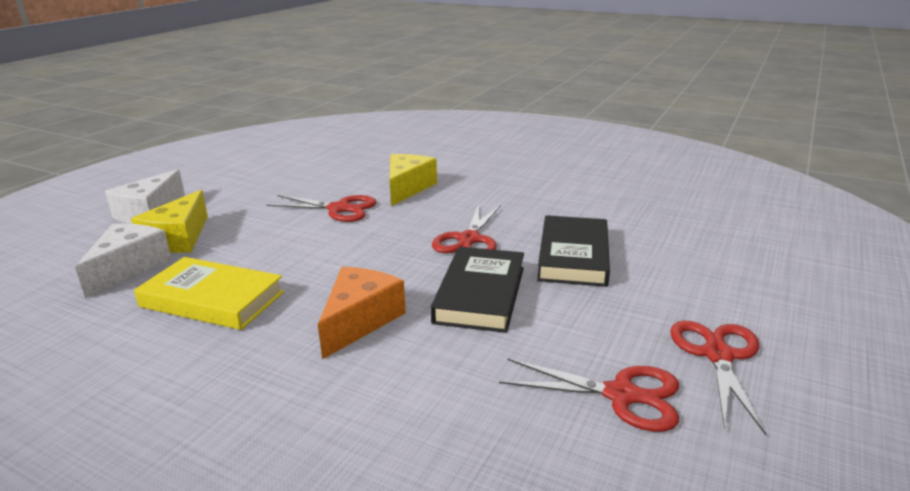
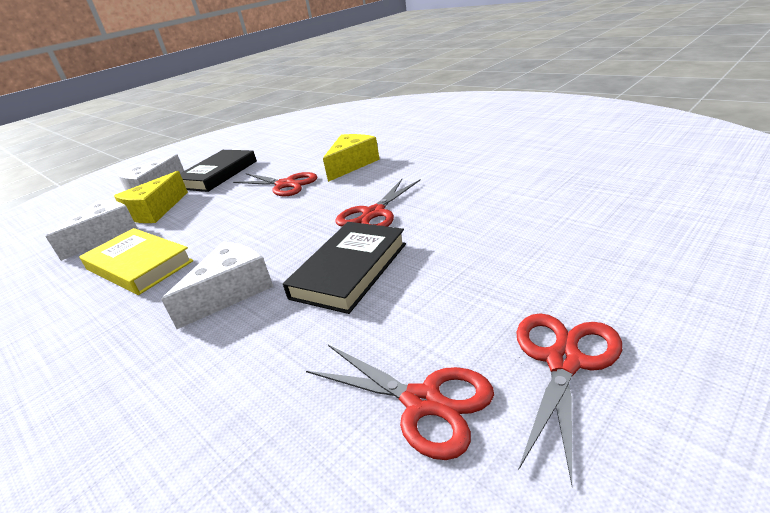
camera: 20 degrees right, 5 degrees up
orange cheese [318,267,406,359] -> white cheese [161,242,273,329]
black book [537,215,610,287] -> black book moved to [180,150,257,192]

